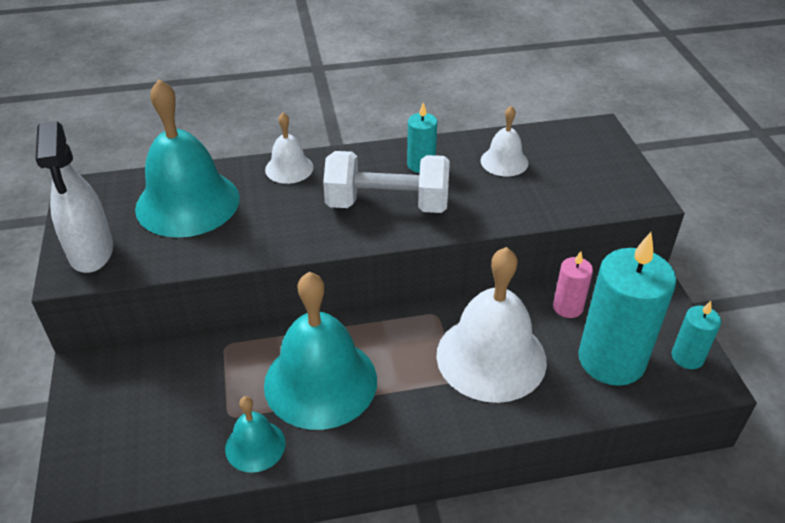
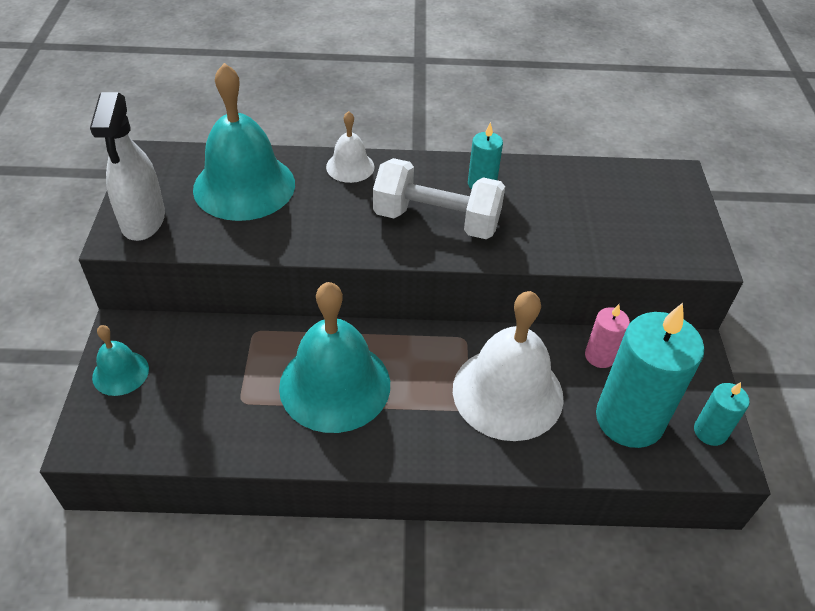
camera: 10 degrees right, 5 degrees up
turquoise bell [225,396,286,473] -> turquoise bell moved to [92,325,149,396]
white bell [481,106,528,176] -> none

